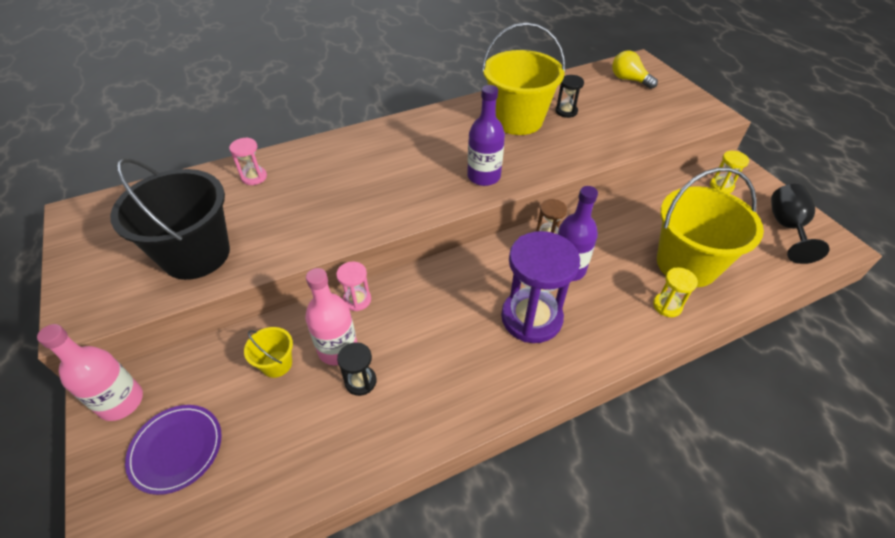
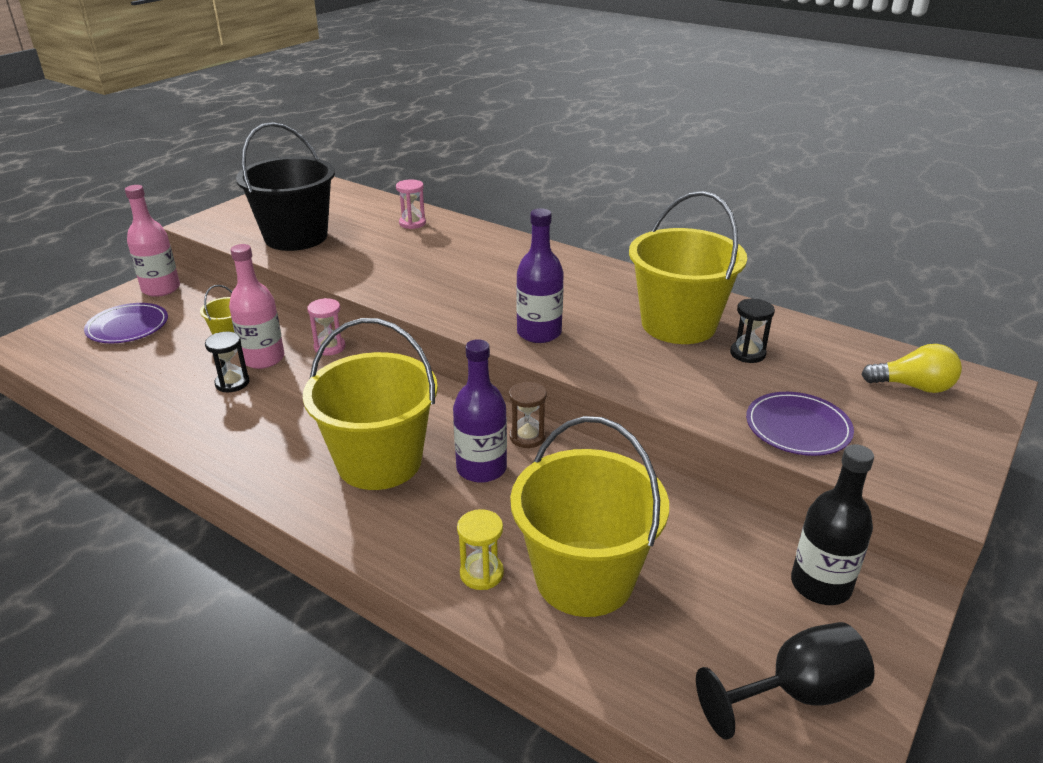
camera: 60 degrees right, 15 degrees down
purple hourglass [501,231,580,343] -> yellow bucket [303,318,438,490]
yellow light bulb [612,50,658,89] -> yellow light bulb turned 90 degrees clockwise [861,344,962,393]
yellow hourglass [710,151,749,193] -> black bottle [791,444,874,605]
none -> purple plate [746,392,854,456]

